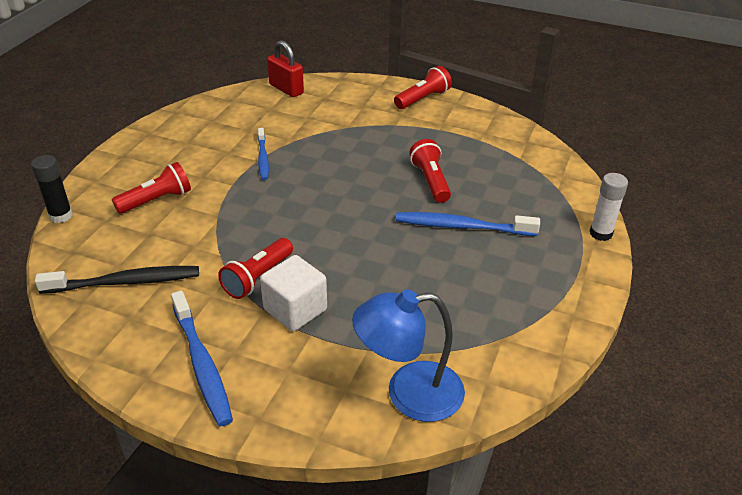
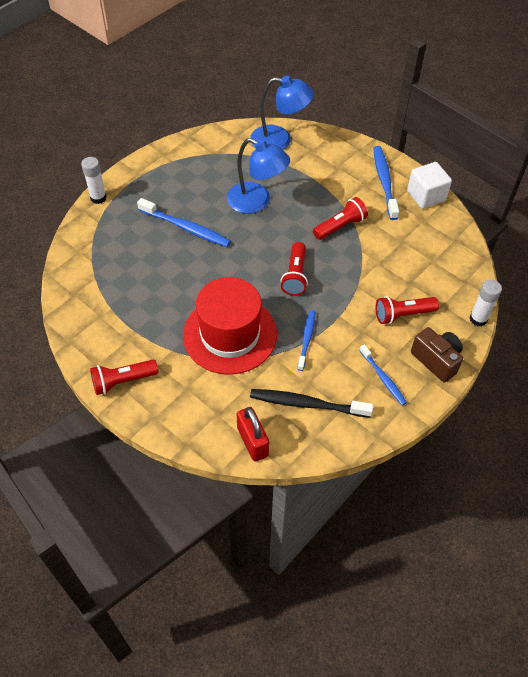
camera: 160 degrees left, 15 degrees up
black glue stick [31,155,73,223] -> white glue stick [469,279,502,327]
black toothbrush [35,266,199,294] -> black toothbrush moved to [250,389,373,418]
white cube [260,255,327,331] -> white cube moved to [407,162,452,209]
red flashlight [409,139,451,203] -> red flashlight moved to [281,242,308,296]
none -> red hat [183,277,277,375]
none -> blue lamp [227,138,290,214]
none -> blue toothbrush [359,344,407,406]
none -> brown camera [411,327,463,383]

